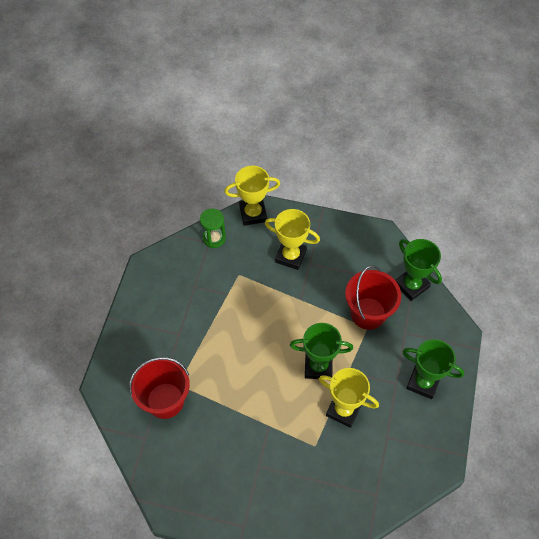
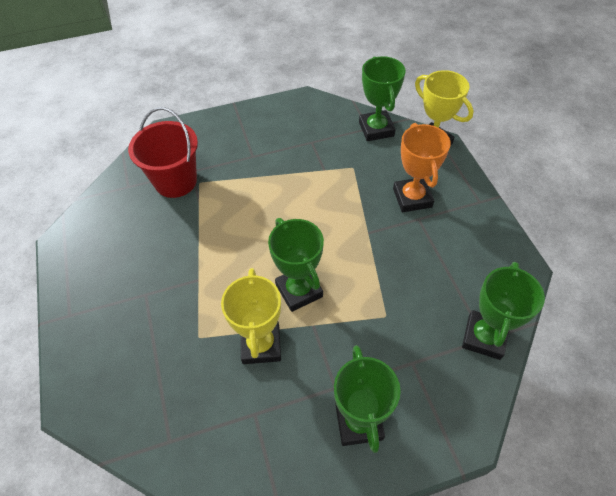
camera: 60 degrees right, 5 degrees down
green hourglass [200,209,226,248] -> green trophy [359,56,405,141]
yellow trophy [265,209,320,270] -> orange trophy [393,123,451,212]
red bucket [345,266,401,330] -> none

